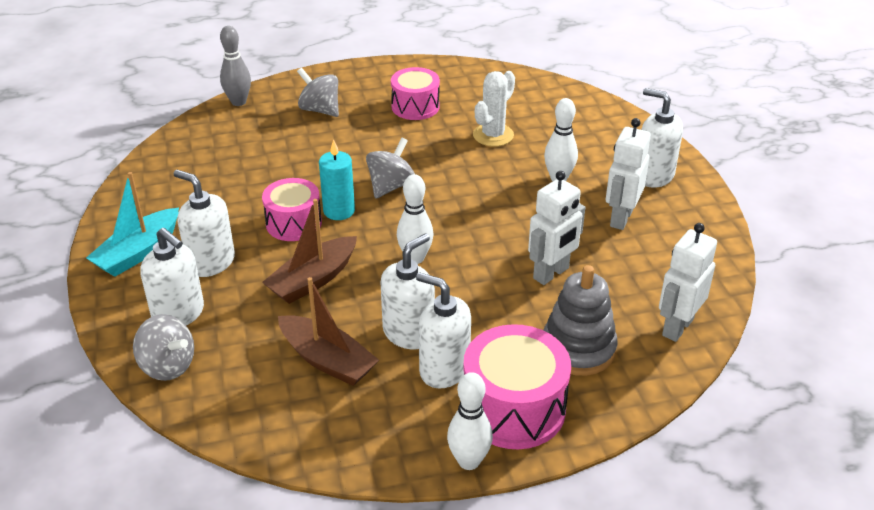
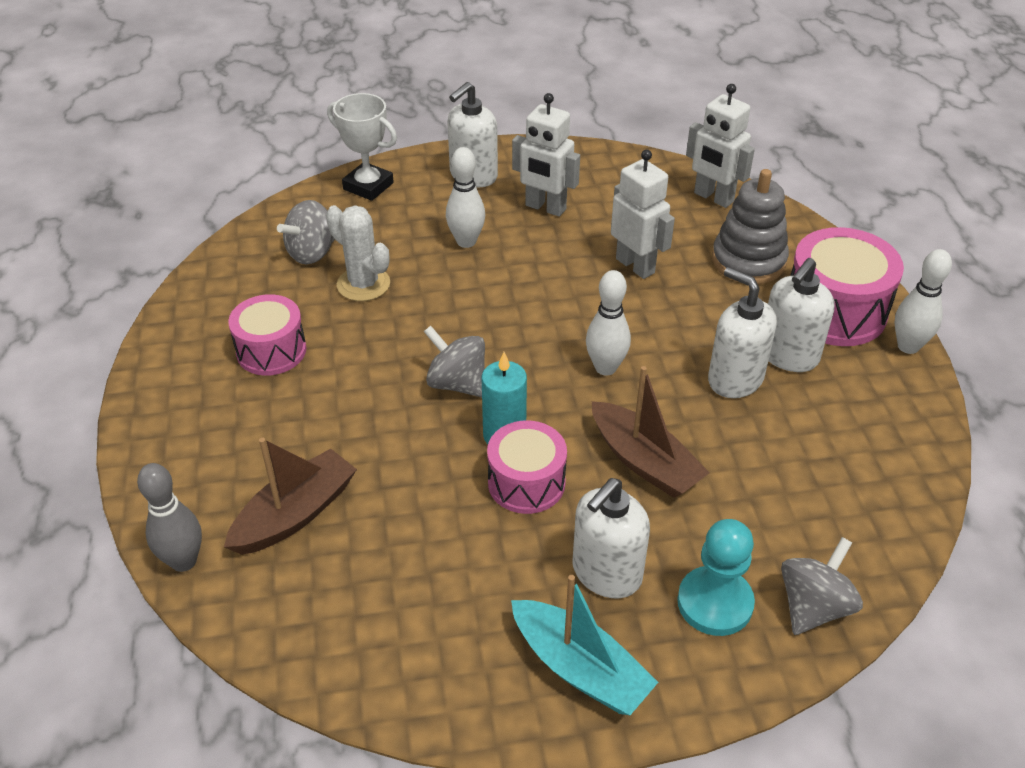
camera: 85 degrees left, 5 degrees up
white soap dispenser [140,228,204,326] -> turquoise pawn [677,519,755,636]
brown boat [278,277,379,386] -> brown boat moved to [224,438,357,555]
grey spinning top [297,68,339,117] -> grey spinning top moved to [277,200,335,264]
none -> white trophy [327,93,397,201]

